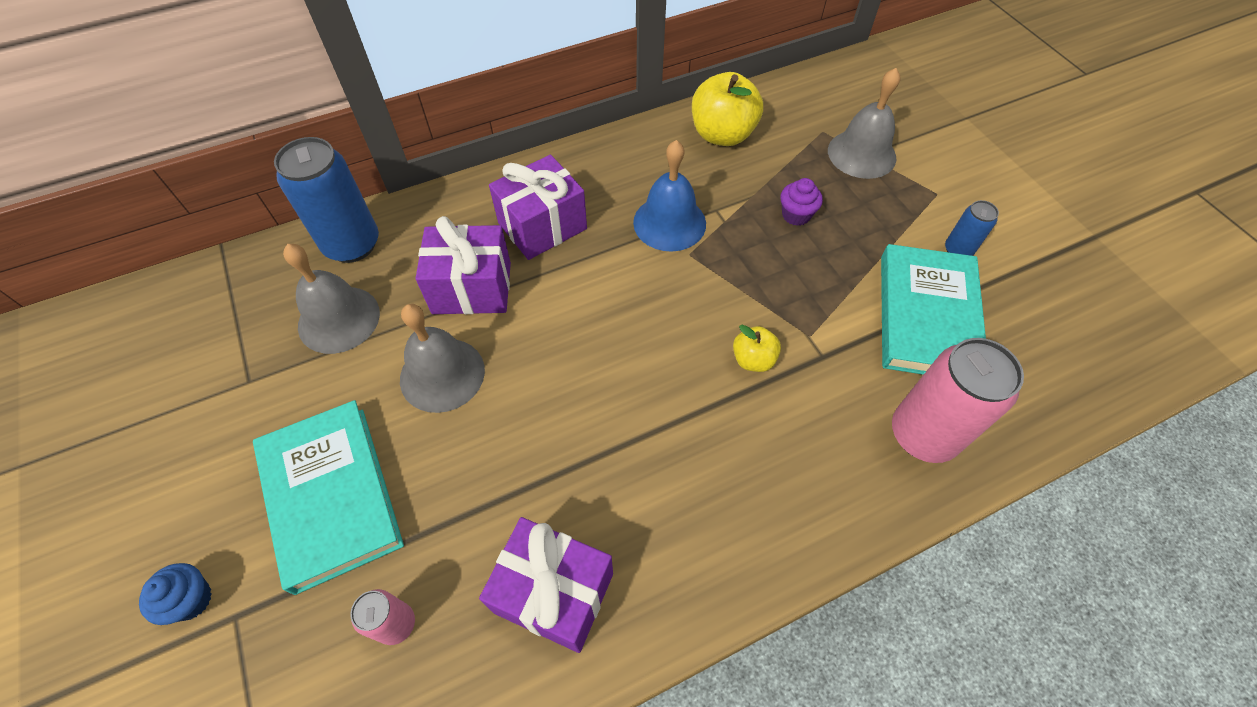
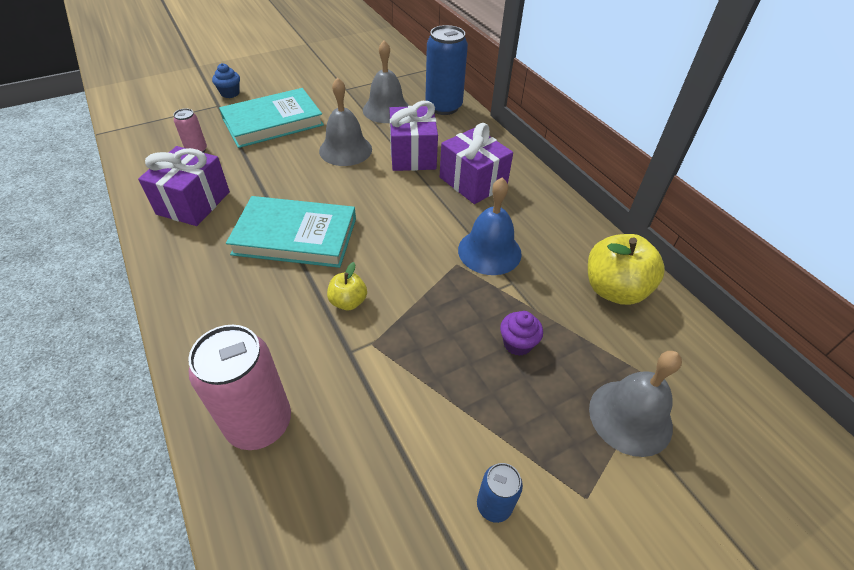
camera: 85 degrees right, 10 degrees down
turquoise book [881,244,986,375] -> turquoise book moved to [226,196,356,268]

